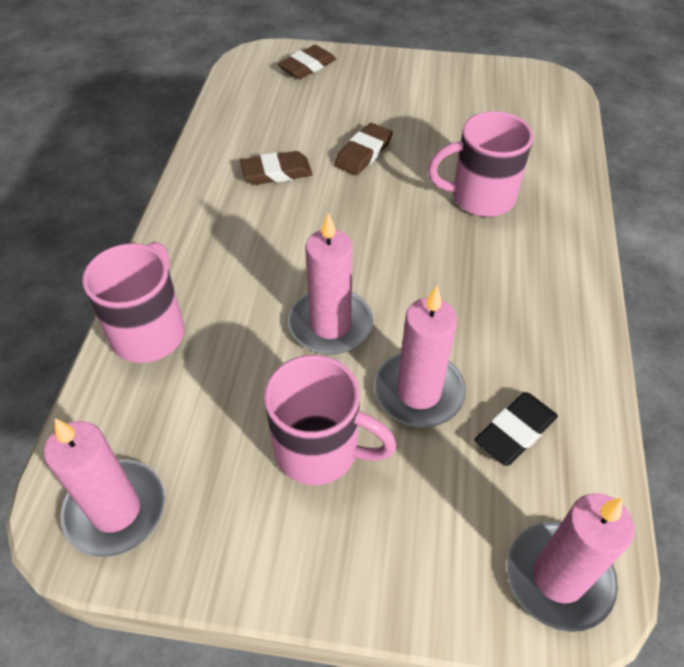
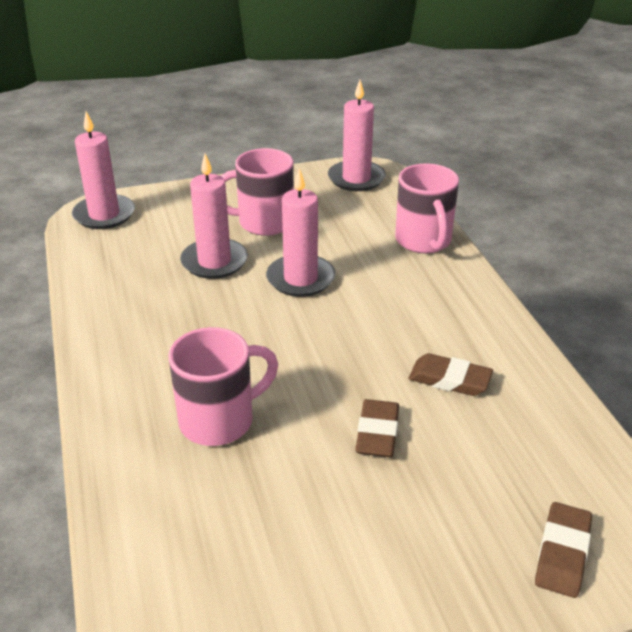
camera: 155 degrees right, 15 degrees down
brown eraser [240,151,313,185] -> brown eraser turned 60 degrees clockwise [409,353,493,396]
black eraser [475,392,558,466] -> none

